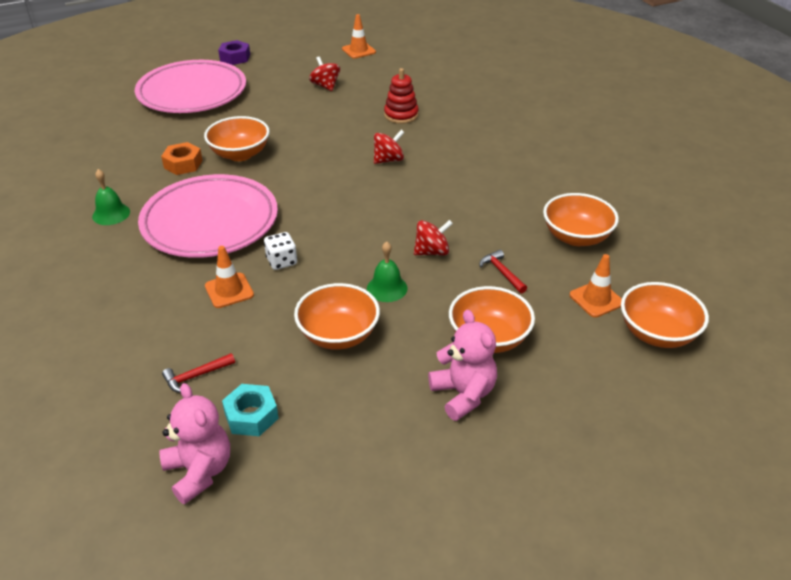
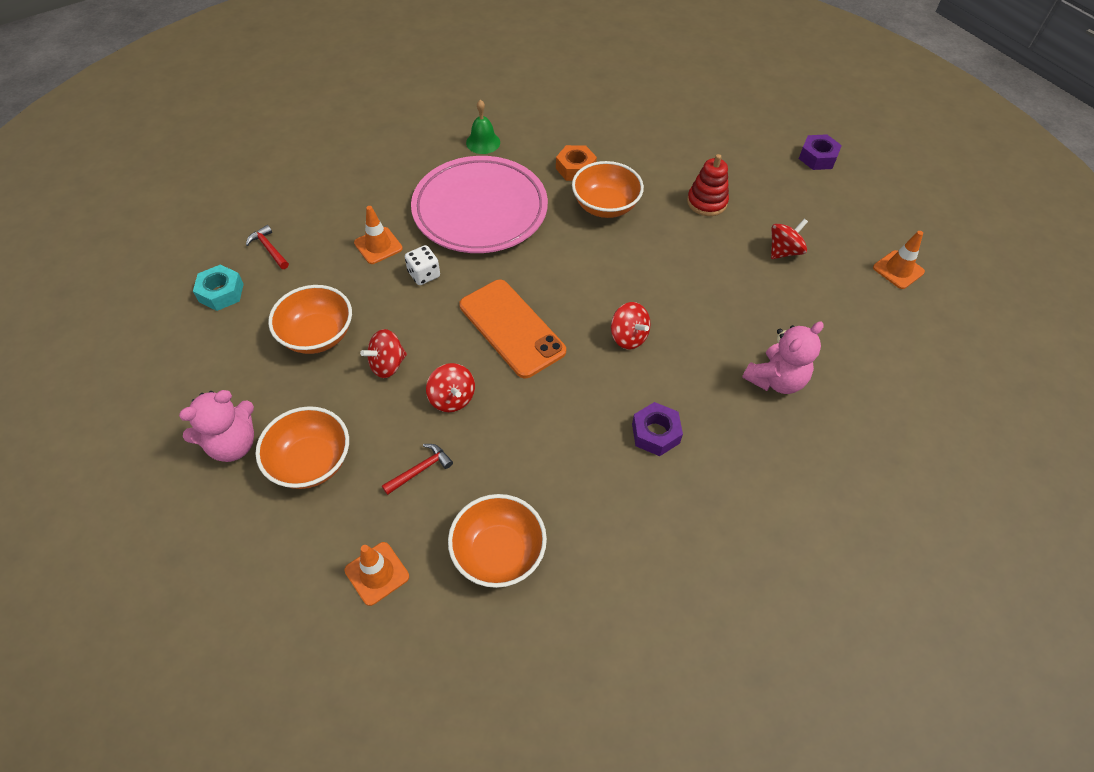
camera: 80 degrees right, 15 degrees up
pink plate [135,60,246,113] -> none
pink teddy bear [159,383,230,505] -> pink teddy bear moved to [742,321,824,394]
green bell [367,242,408,302] -> red spinning top [360,329,407,378]
red stacking toy [384,68,419,124] -> red stacking toy moved to [687,154,729,216]
orange bowl [621,282,709,348] -> none
none -> orange phone [459,280,566,378]
none -> purple nut [632,402,683,456]

